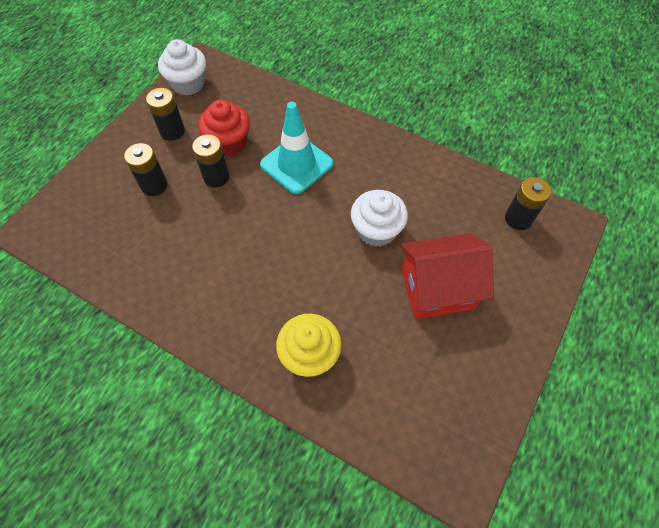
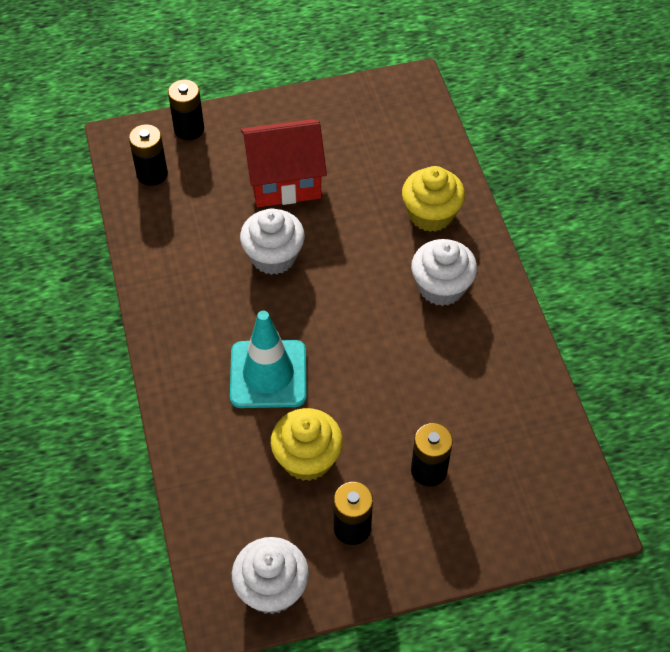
camera: 135 degrees left, 5 degrees down
black battery [192,134,230,187] -> black battery moved to [168,80,204,140]
red cupcake [198,100,250,156] -> yellow cupcake [271,408,343,481]
red house [401,233,494,319] -> red house turned 45 degrees counterclockwise [241,119,327,207]
none -> white cupcake [411,239,477,306]

